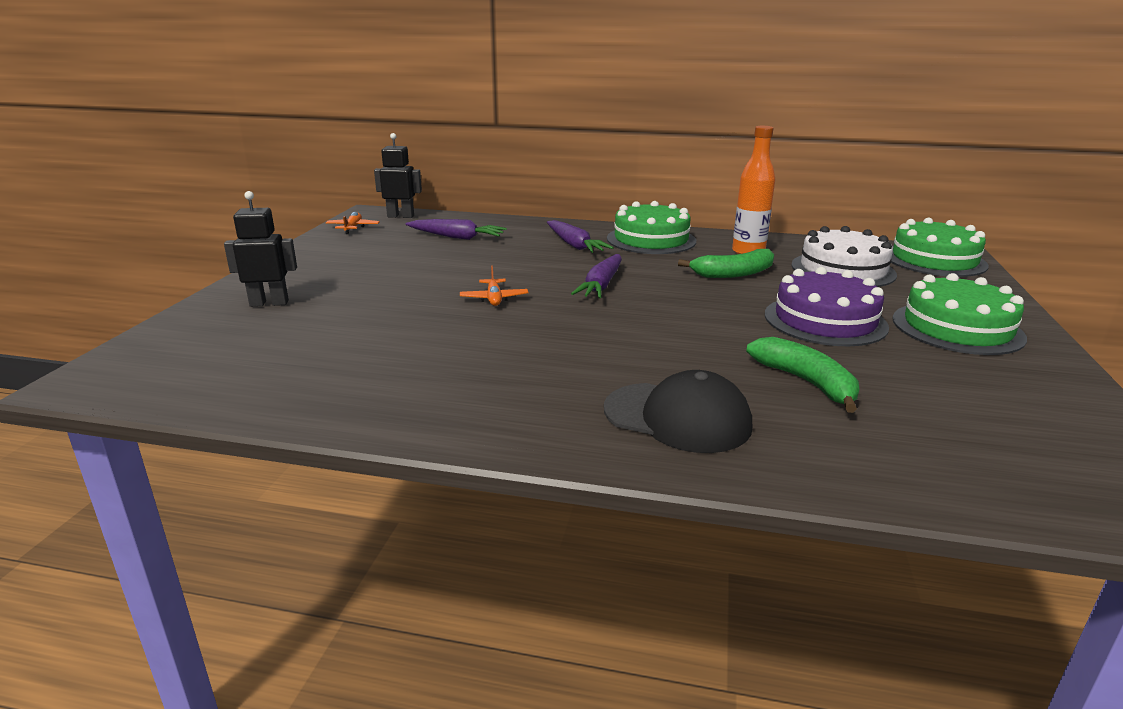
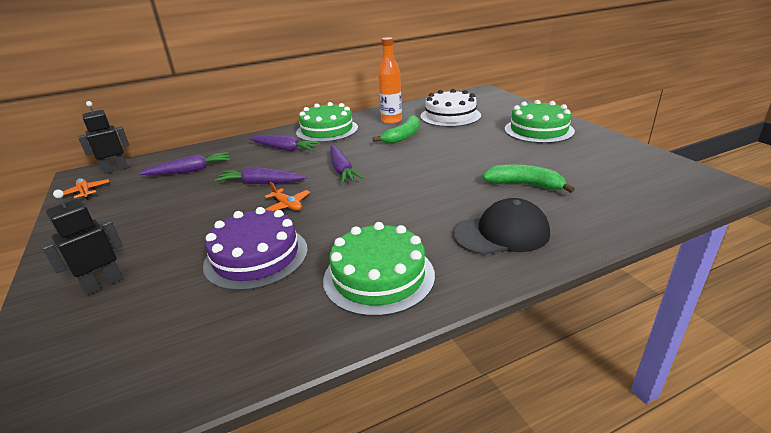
camera: 35 degrees left, 5 degrees up
purple cake [765,267,889,346] -> purple cake moved to [203,207,308,291]
green cake [891,218,989,277] -> green cake moved to [323,222,435,317]
none -> purple carrot [215,167,307,184]

